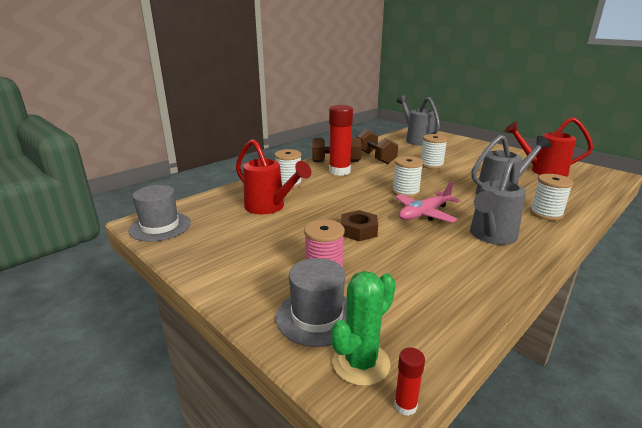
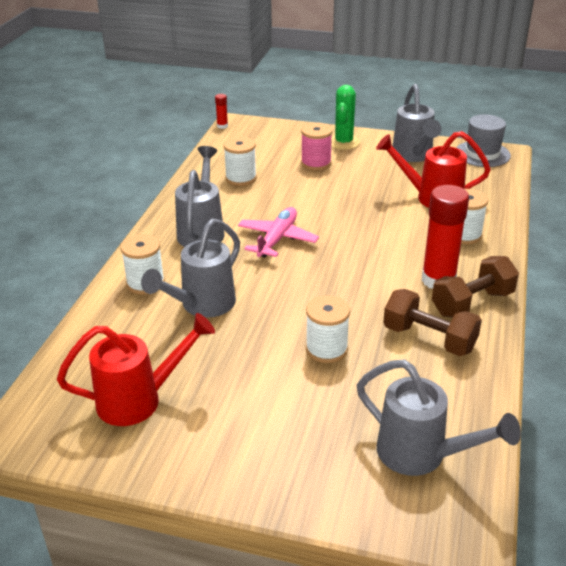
camera: 150 degrees right, 10 degrees up
grey hat [276,258,347,347] -> none
green cactus [331,271,396,386] -> green cactus moved to [331,85,360,150]
brown nut [341,210,378,241] -> none
white spool [392,156,423,198] -> white spool moved to [223,136,257,186]
none -> grey watering can [392,84,441,162]

